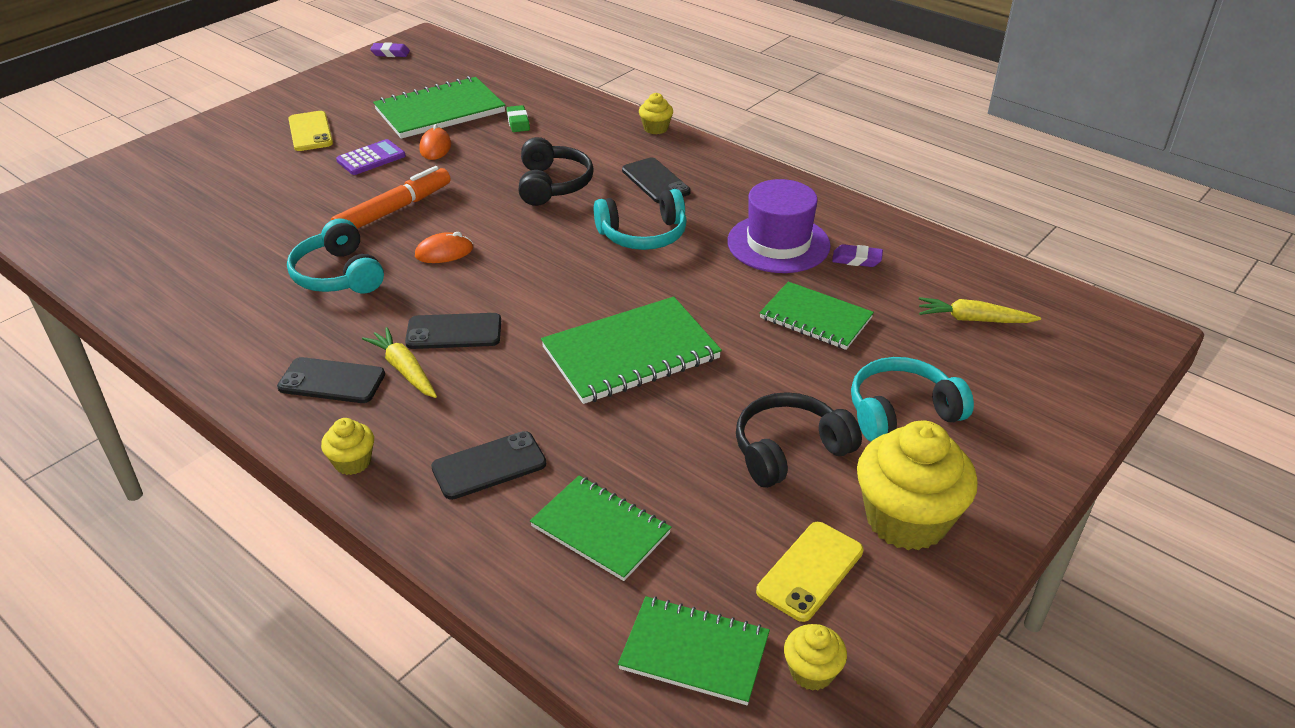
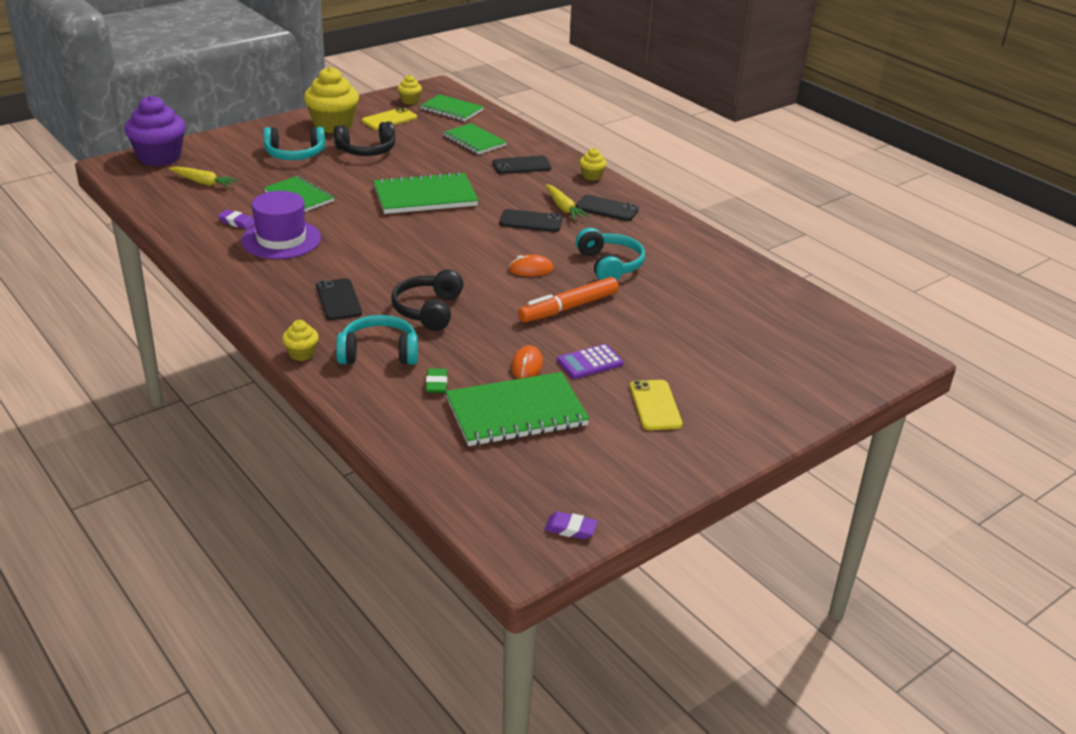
camera: 170 degrees left, 5 degrees down
turquoise headphones [594,189,687,250] -> turquoise headphones moved to [336,315,418,365]
none -> purple cupcake [125,95,186,166]

